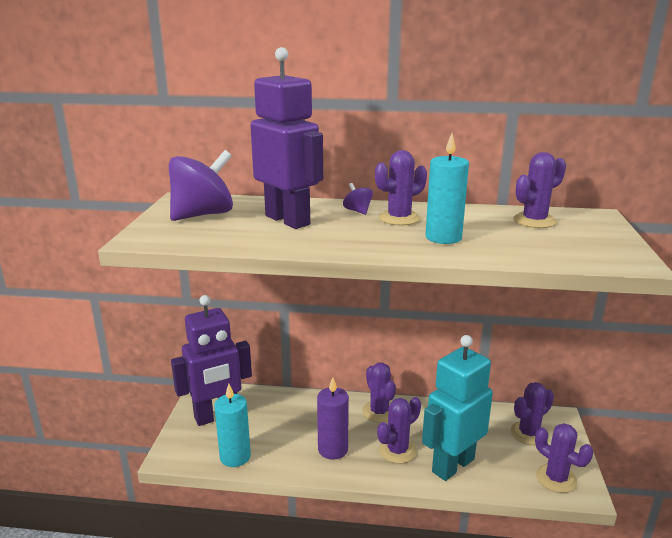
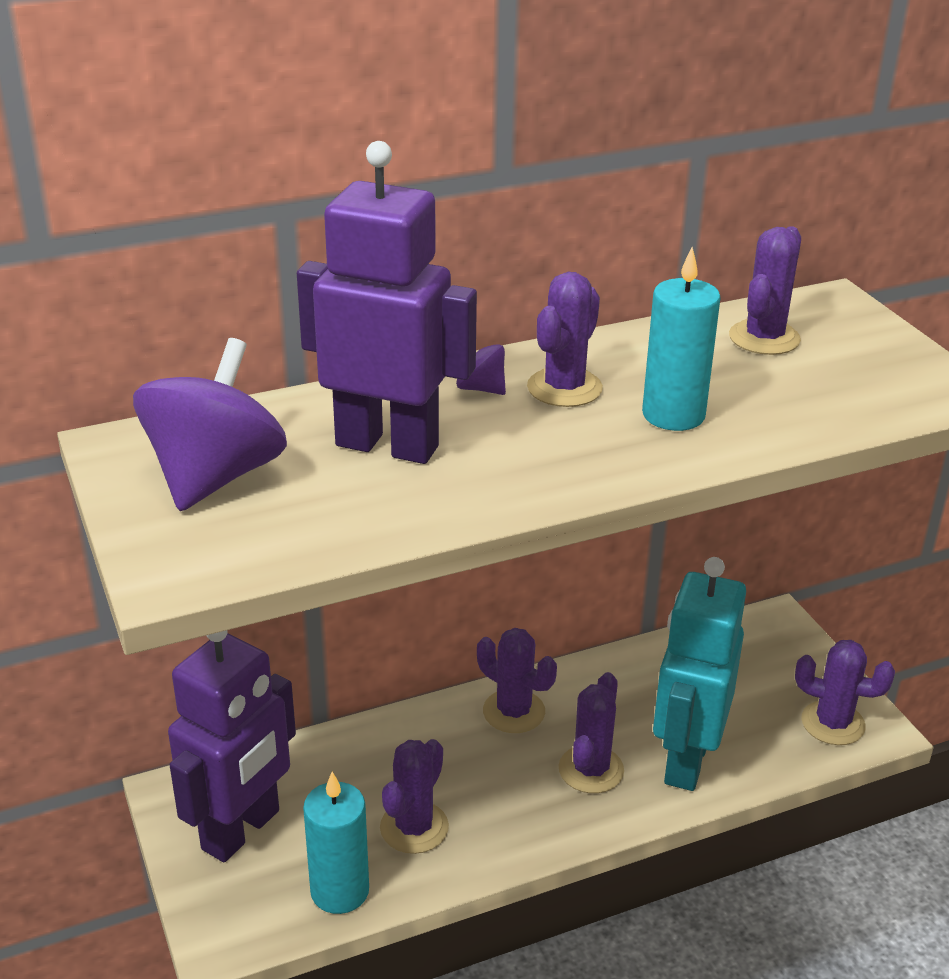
camera: 30 degrees left, 10 degrees up
purple candle [317,377,349,460] -> none
purple cactus [511,382,554,445] -> purple cactus moved to [380,739,449,854]

